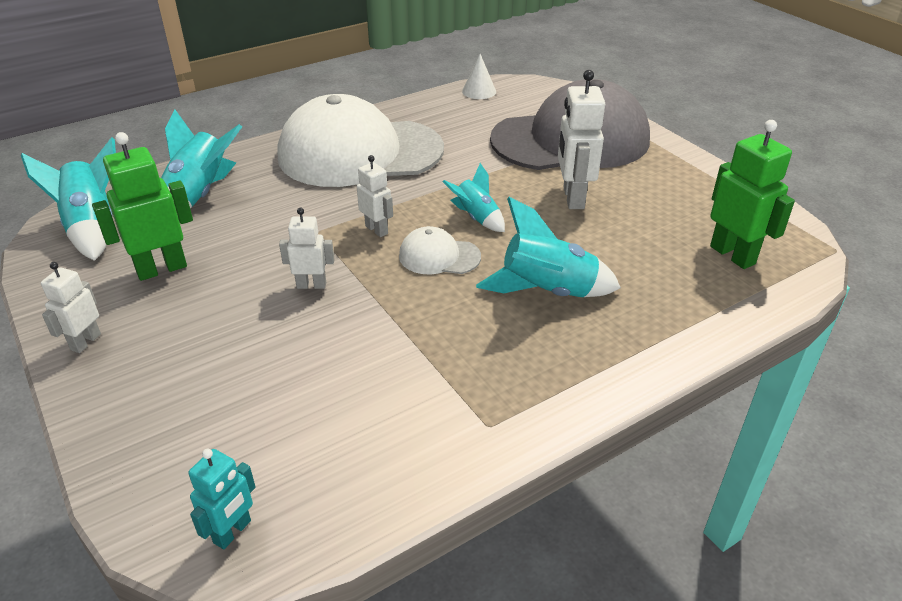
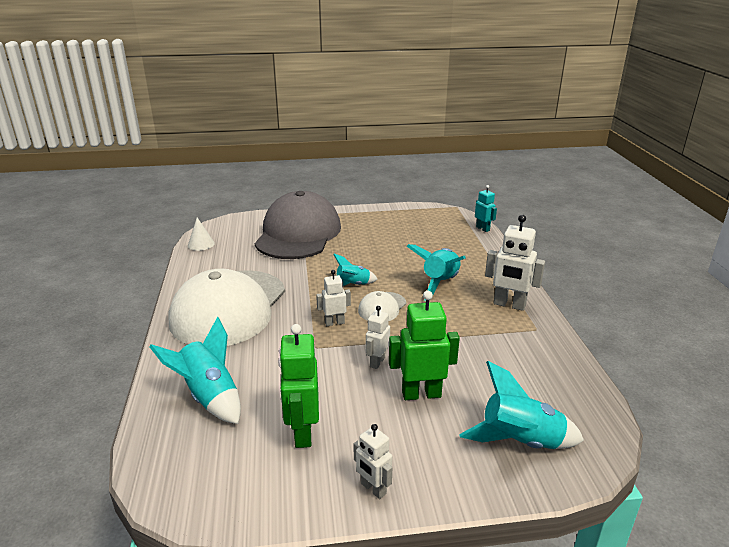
camera: 65 degrees left, 10 degrees down
turquoise rocket [21,137,116,261] -> turquoise rocket moved to [459,361,584,449]
turquoise robot [188,448,255,549] -> turquoise robot moved to [475,185,497,232]
white robot [558,70,605,209] -> white robot moved to [485,215,545,311]
green robot [710,120,795,269] -> green robot moved to [389,291,460,400]

